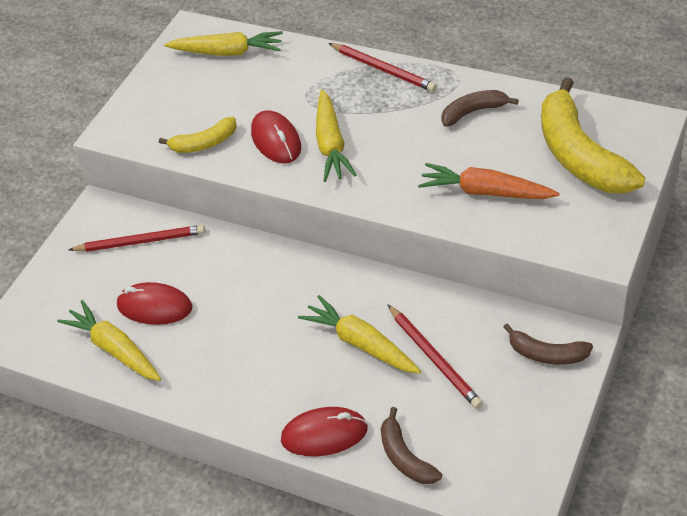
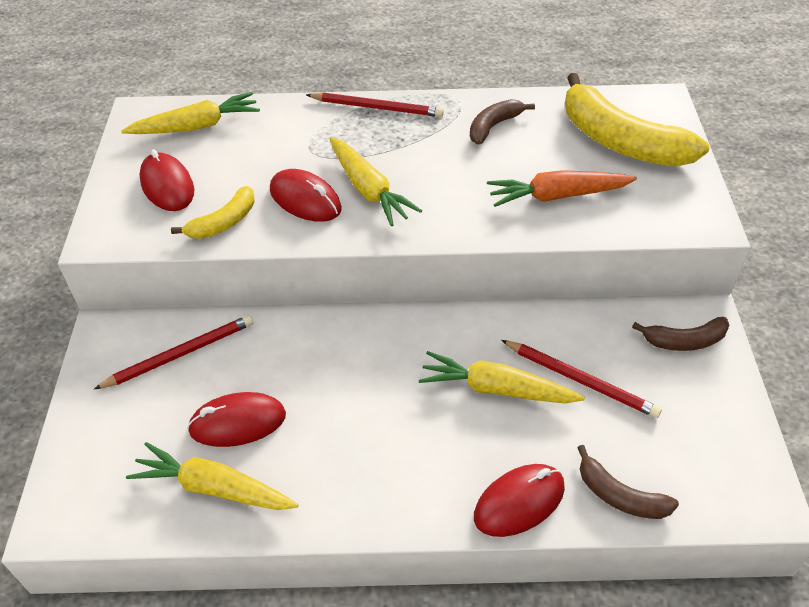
camera: 30 degrees left, 0 degrees up
none -> red mouse [139,149,194,211]

